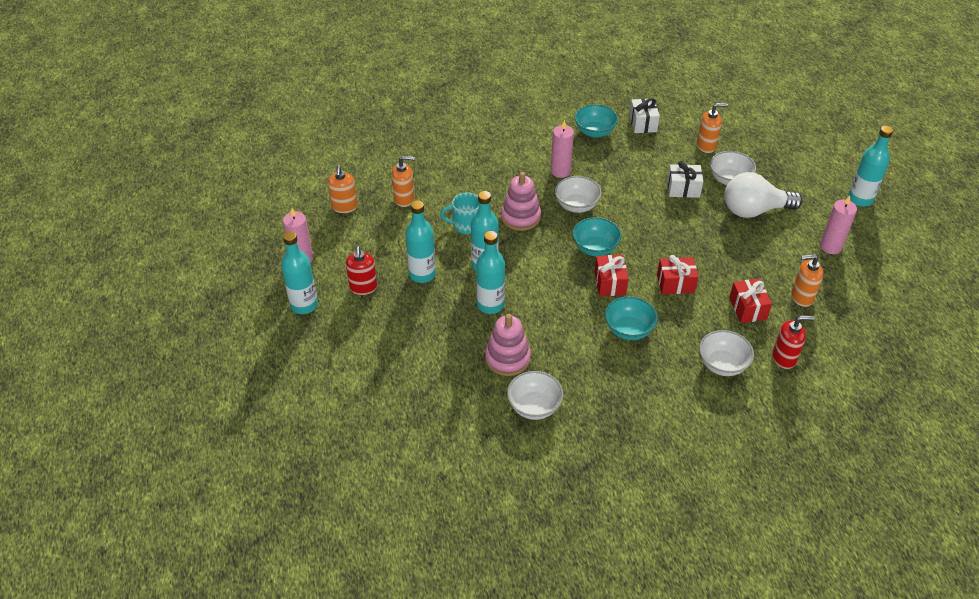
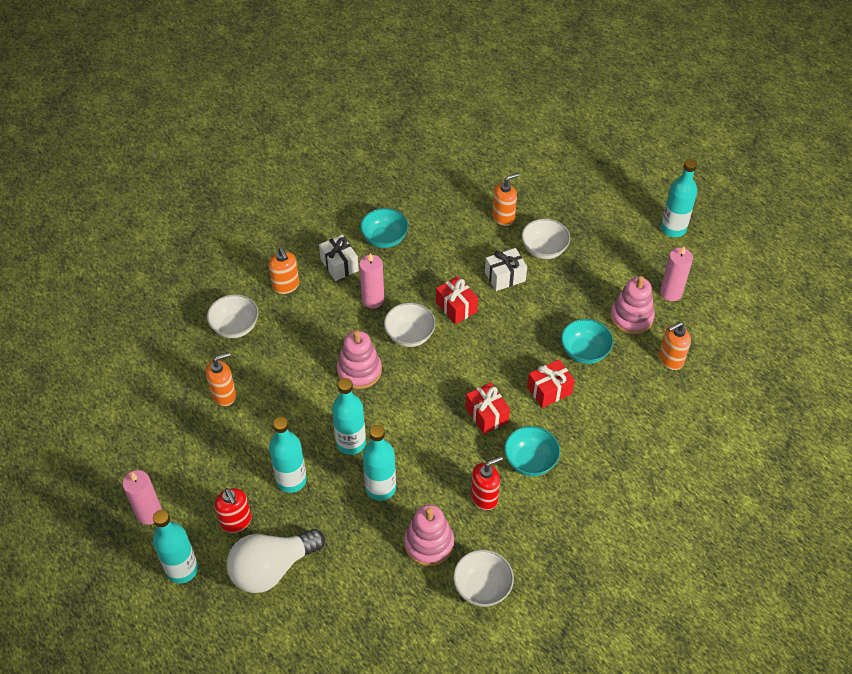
camera: 25 degrees left, 5 degrees up
orange soap dispenser [328,165,358,213] -> orange soap dispenser moved to [269,247,299,294]
turquoise mug [440,192,479,234] -> none
turquoise bowl [573,217,621,256] -> turquoise bowl moved to [561,319,613,364]
white gift [629,98,660,133] -> white gift moved to [319,235,359,281]
white bowl [699,330,754,376] -> white bowl moved to [207,294,258,338]
white light bulb [725,172,802,218] -> white light bulb moved to [227,529,325,593]
red gift [729,279,772,323] -> red gift moved to [436,276,478,324]
red soap dispenser [772,316,815,369] -> red soap dispenser moved to [471,456,503,510]
none -> pink stacking toy [610,276,655,334]

